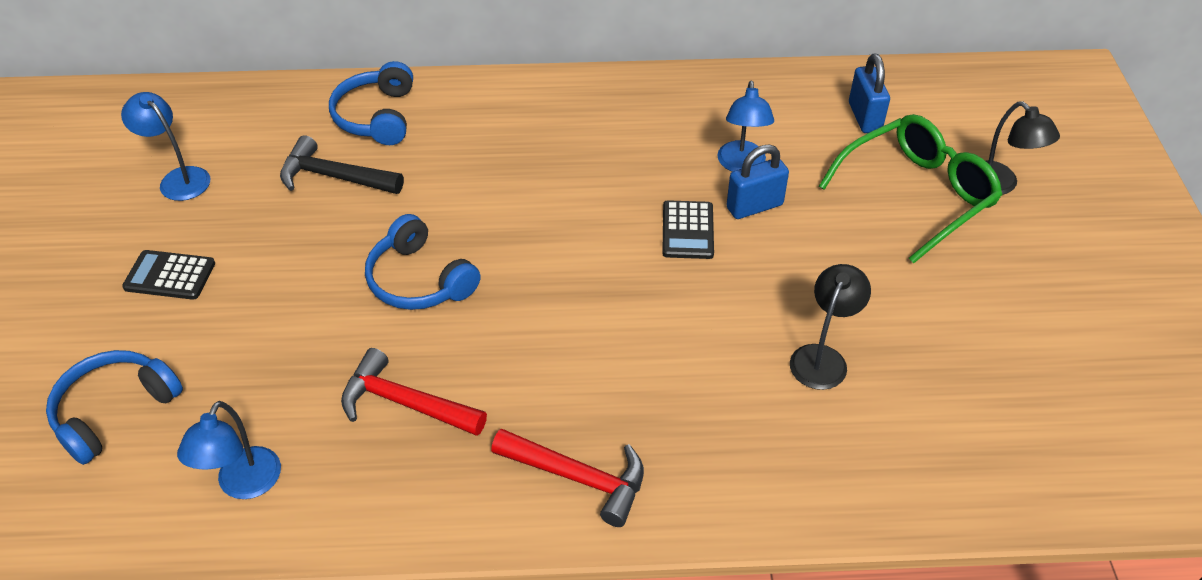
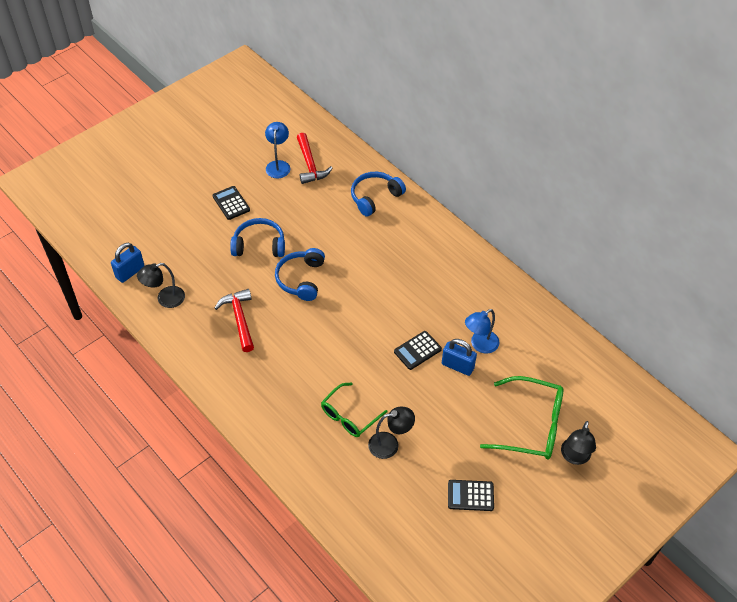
camera: 50 degrees right, 5 degrees up
blue headphones [46,350,183,465] -> blue headphones moved to [230,218,285,257]
blue lamp [177,401,281,499] -> black lamp [137,263,185,308]
black hammer [280,135,404,194] -> none
red hammer [491,429,644,527] -> red hammer moved to [297,133,332,184]
blue padlock [849,54,890,133] -> blue padlock moved to [111,243,145,283]
none -> green glasses [321,382,388,437]
none -> black calculator [448,480,494,511]

